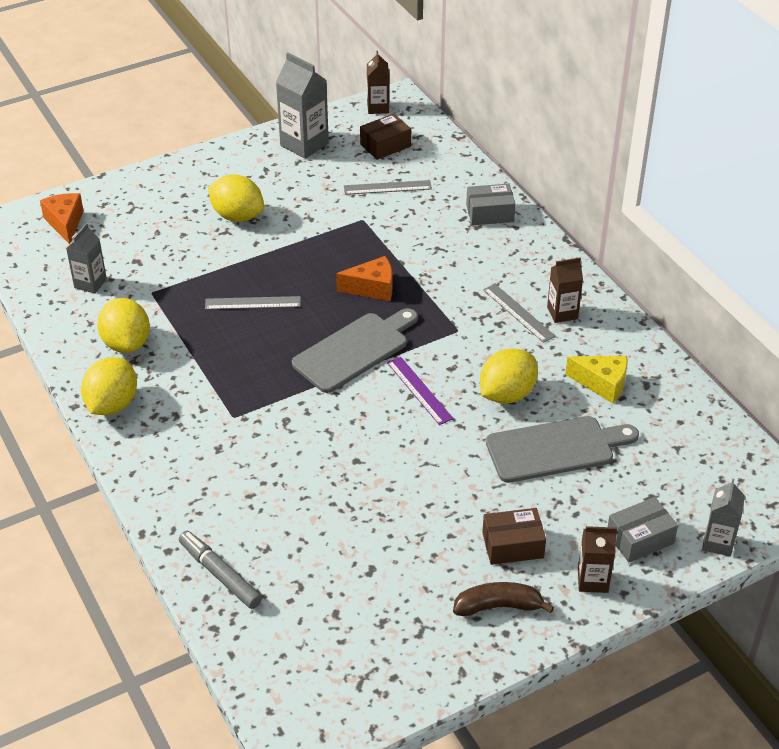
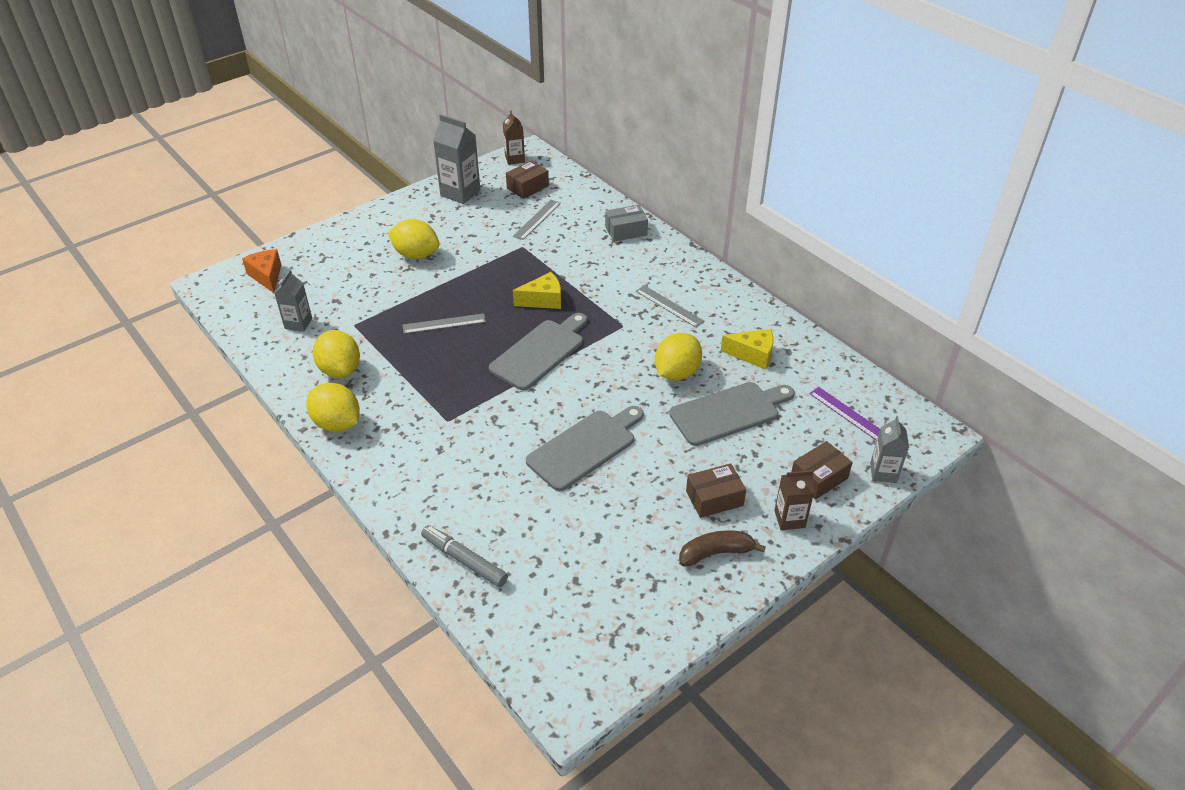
camera: 10 degrees left, 0 degrees up
yellow lemon [81,357,137,415] -> yellow lemon turned 60 degrees counterclockwise [306,383,360,432]
orange cheese [336,256,392,301] -> yellow cheese [513,272,561,309]
grey ruler [344,180,432,195] -> grey ruler turned 45 degrees counterclockwise [513,200,561,240]
purple ruler [387,357,454,425] -> purple ruler moved to [809,387,880,441]
brown carton [547,258,583,323] -> none
grey box [608,497,678,562] -> brown box [791,441,853,500]
none -> grey cutting board [526,406,644,491]

